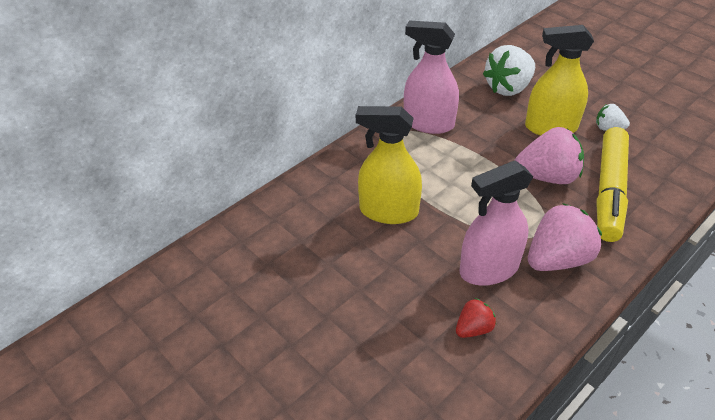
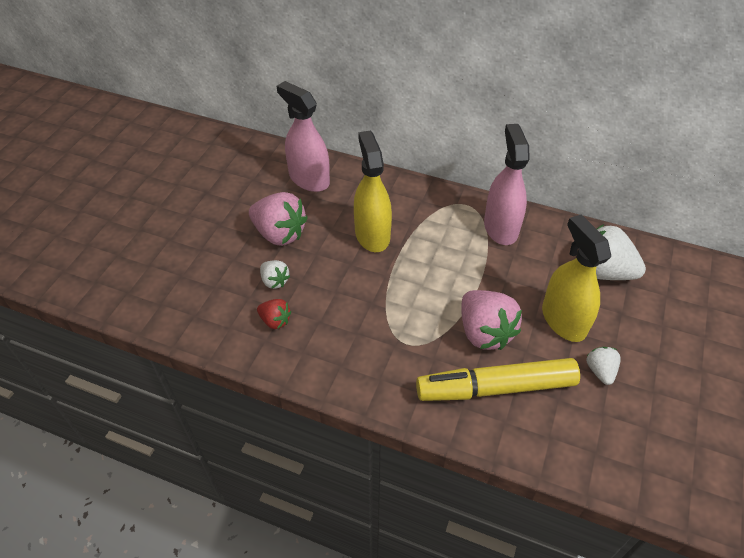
camera: 65 degrees right, 5 degrees up
pink spray bottle [460,161,534,286] -> pink spray bottle moved to [277,81,330,192]
pink strawberry [528,203,602,271] -> pink strawberry moved to [249,192,308,246]
none -> white strawberry [260,260,290,289]

